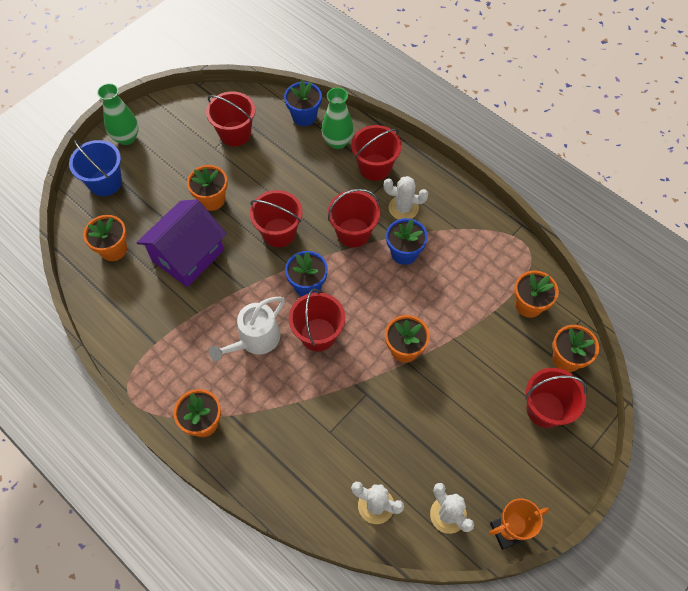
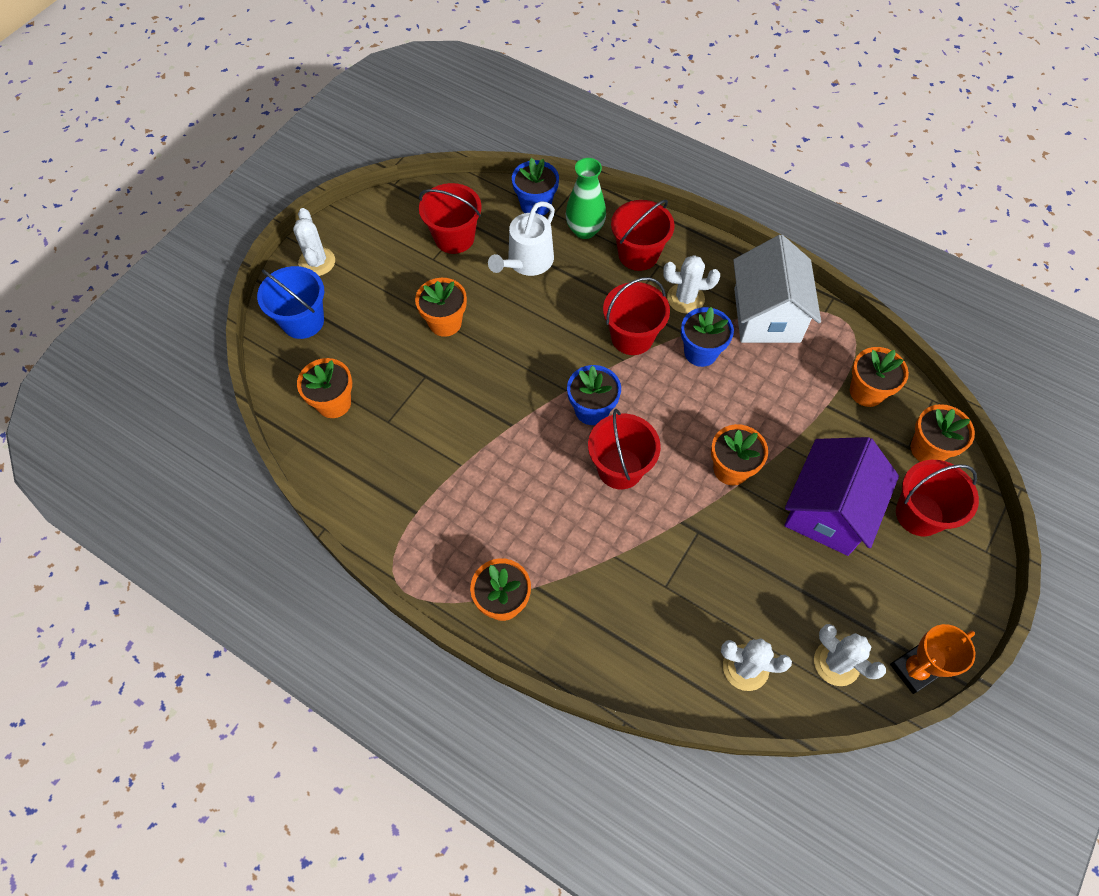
camera: 10 degrees left, 0 degrees up
green vase [97,83,139,145] -> white cactus [293,208,335,276]
purple house [136,199,227,287] -> purple house moved to [784,437,899,556]
white watering can [209,297,285,361] -> white watering can moved to [488,201,555,276]
red bucket [250,190,303,247] -> none
none -> white house [733,235,821,343]

